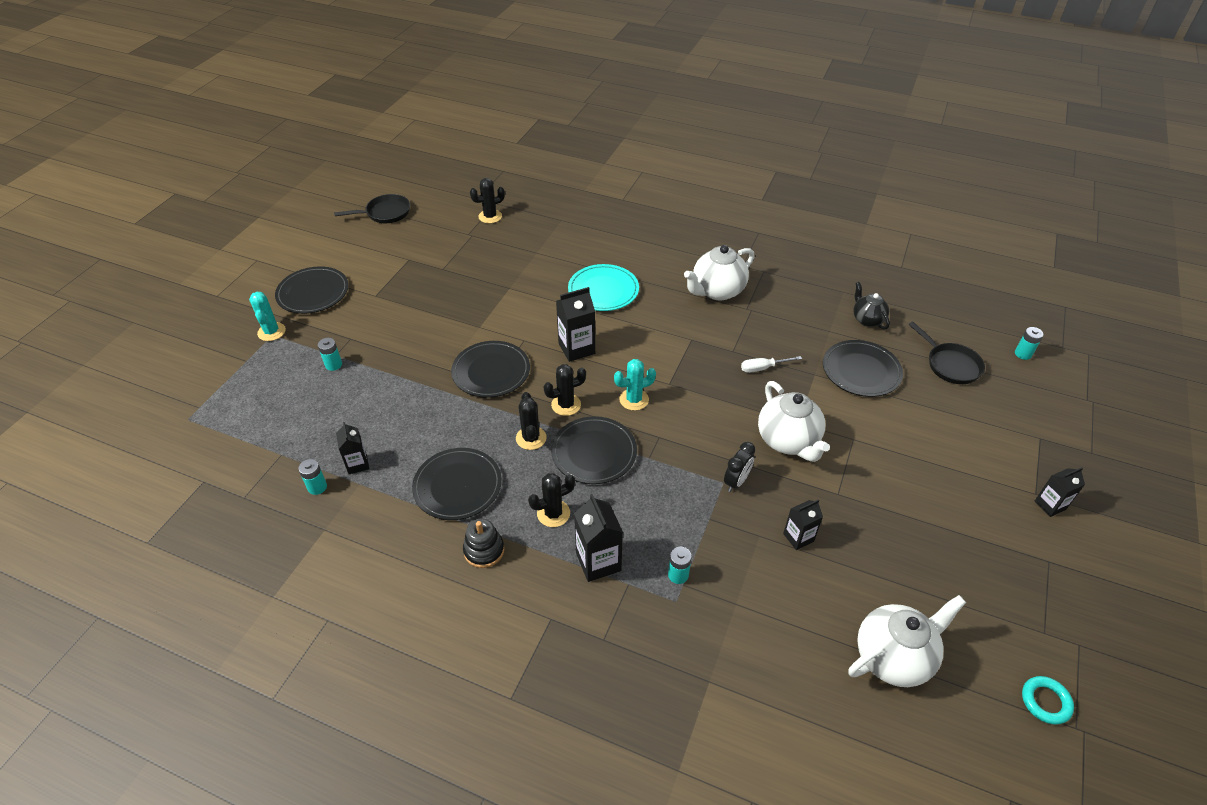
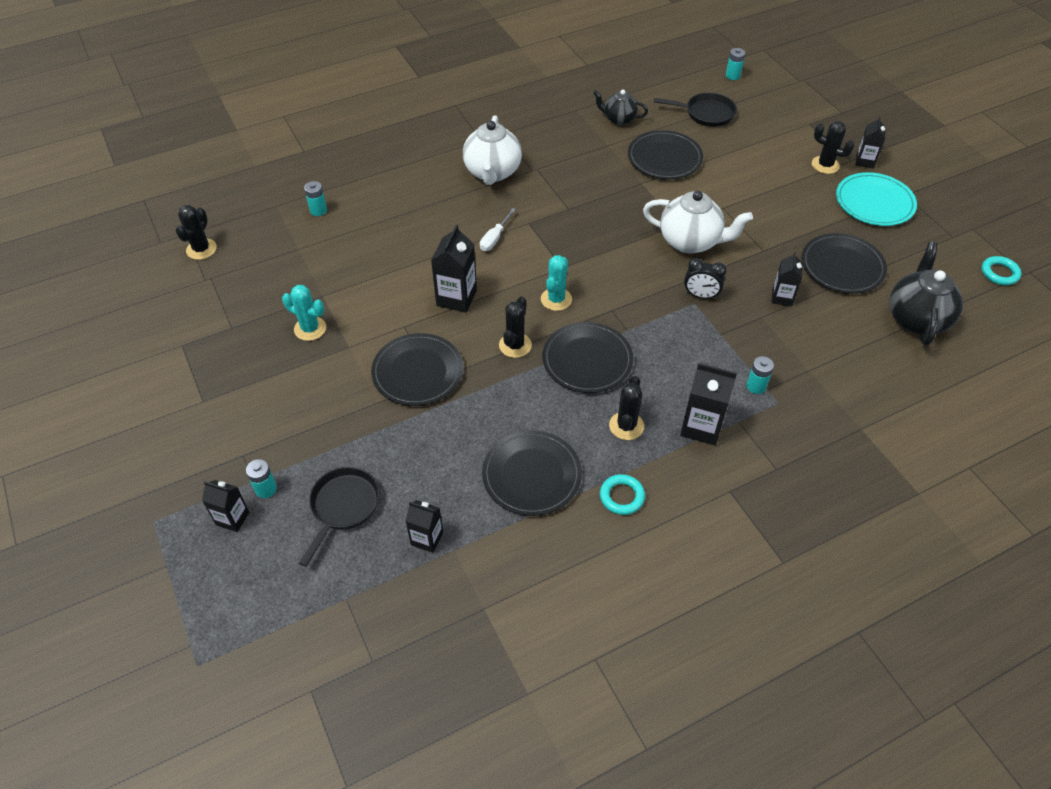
camera: 50 degrees left, 5 degrees up
turquoise cactus [249,292,286,341] -> turquoise cactus moved to [282,285,326,341]
black plate [275,266,349,314] -> black plate moved to [801,233,887,294]
turquoise battery [298,459,327,495] -> turquoise battery moved to [304,181,327,216]
black pan [334,194,410,223] -> black pan moved to [299,467,380,567]
black stacking toy [463,519,505,568] -> turquoise ring [600,474,645,515]
black cactus [516,392,547,450] -> black cactus moved to [812,121,854,174]
turquoise plate [568,264,639,311] -> turquoise plate moved to [836,172,917,226]
black clock [724,442,755,492] -> black clock turned 120 degrees clockwise [684,258,727,299]
white screwdriver [741,356,802,373] -> white screwdriver moved to [480,208,516,251]
white teapot [848,595,966,687] -> black teapot [889,242,963,345]
none -> black carton [202,480,249,532]

